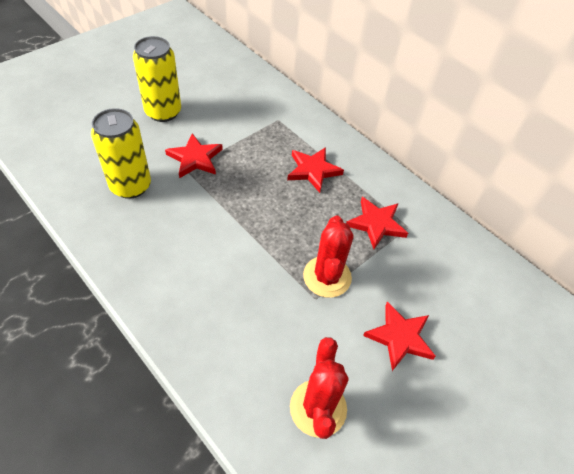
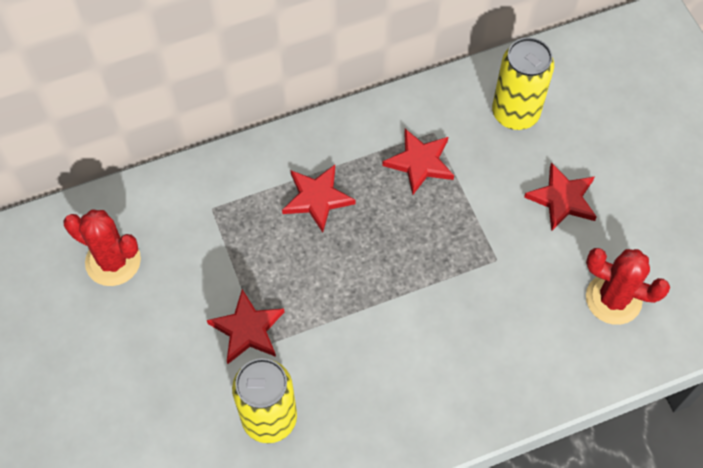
camera: 65 degrees left, 10 degrees up
yellow can [133,36,181,122] -> yellow can moved to [492,37,554,130]
red cactus [303,215,353,298] -> red cactus moved to [63,210,141,286]

